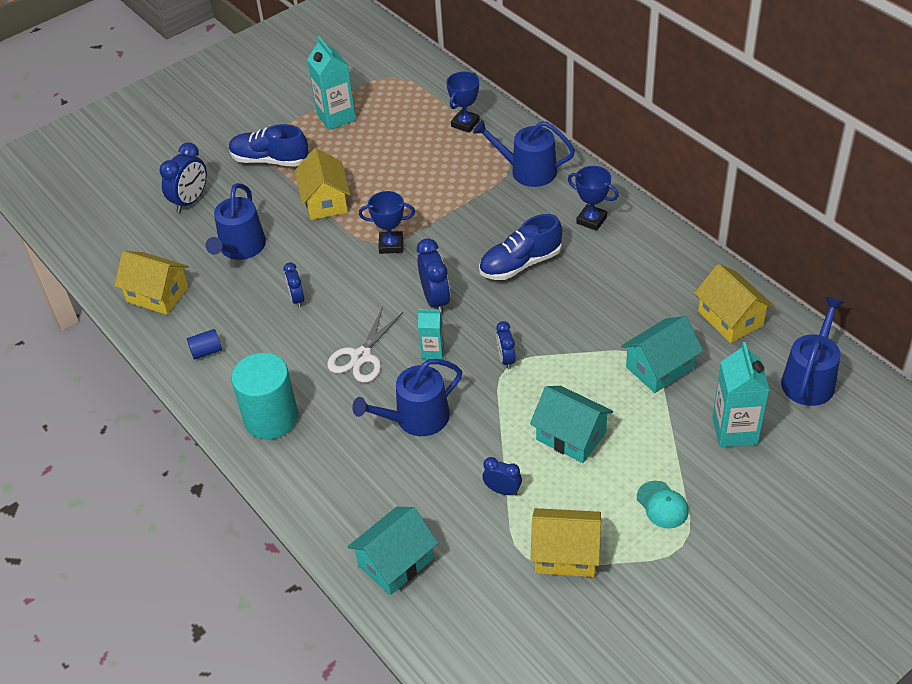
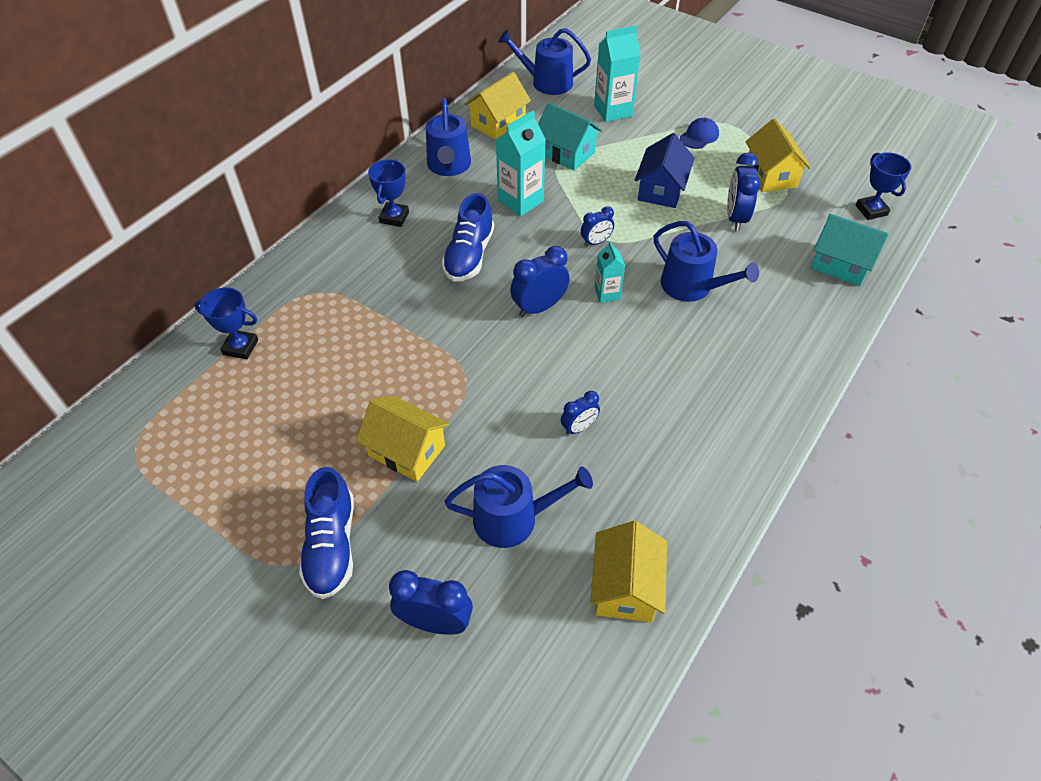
camera: 110 degrees left, 5 degrees up
blue cylinder [187,329,222,360] -> none
turquoise cylinder [231,353,298,439] -> none
yellow house [295,148,350,220] -> yellow house turned 60 degrees clockwise [356,396,450,482]
turquoise carton [307,36,356,130] -> turquoise carton moved to [495,110,546,217]
white scissors [327,306,403,383] -> none
blue trophy [359,191,415,254] -> blue trophy moved to [856,152,911,220]
blue watering can [473,120,575,187] -> blue watering can moved to [426,98,471,176]
blue shoe [479,214,562,280] -> blue shoe turned 60 degrees clockwise [442,193,494,282]
blue clock [482,457,522,496] -> blue clock [727,152,761,231], size x1.64
turquoise house [530,386,613,463] -> blue house [635,133,695,208]
turquoise cap [637,481,689,528] -> blue cap [680,118,719,149]

